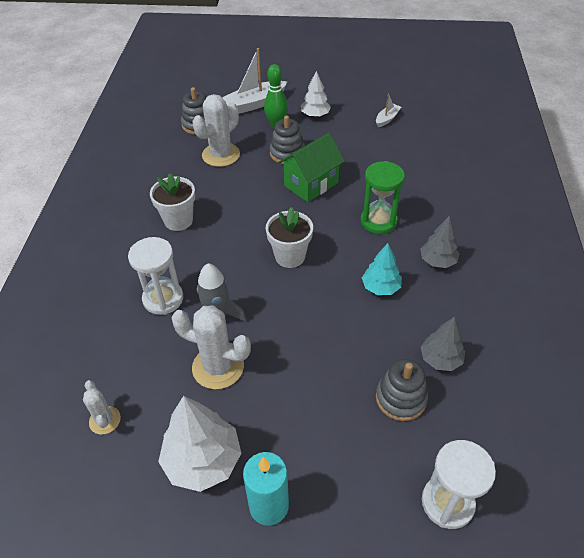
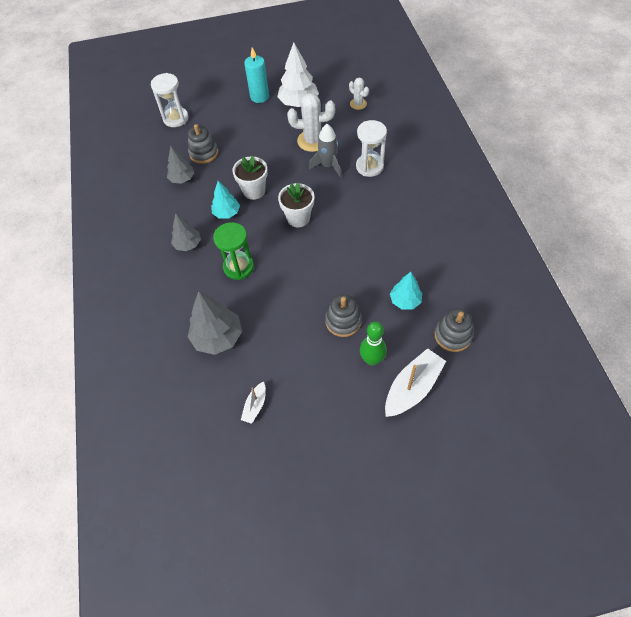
camera: 165 degrees right, 10 degrees up
white flower pot [150,173,195,231] -> white flower pot moved to [232,156,268,200]
white cactus [192,94,240,167] -> turquoise tree [390,272,422,310]
green house [278,133,345,202] -> none
white tree [301,71,331,117] -> none
none -> grey tree [188,291,242,355]

